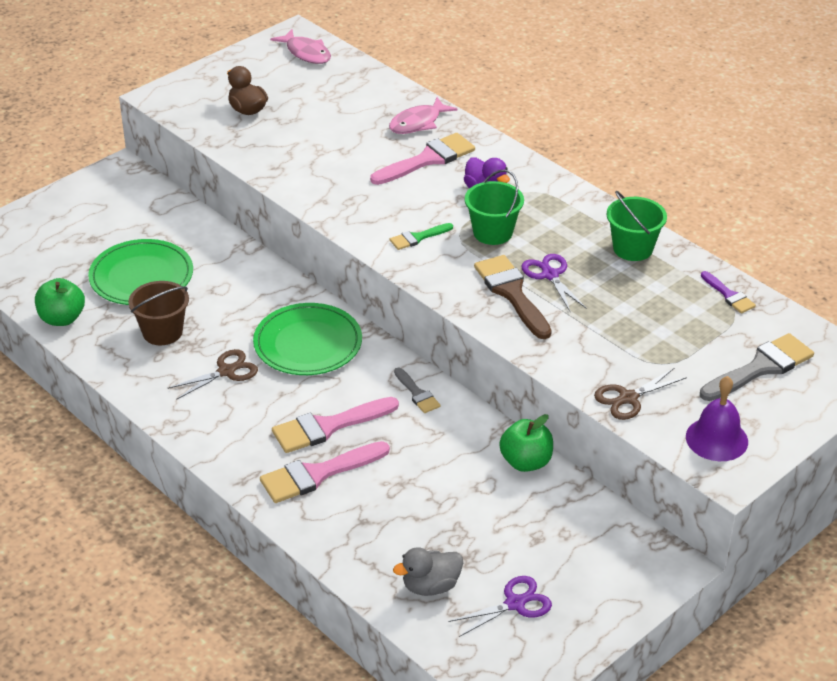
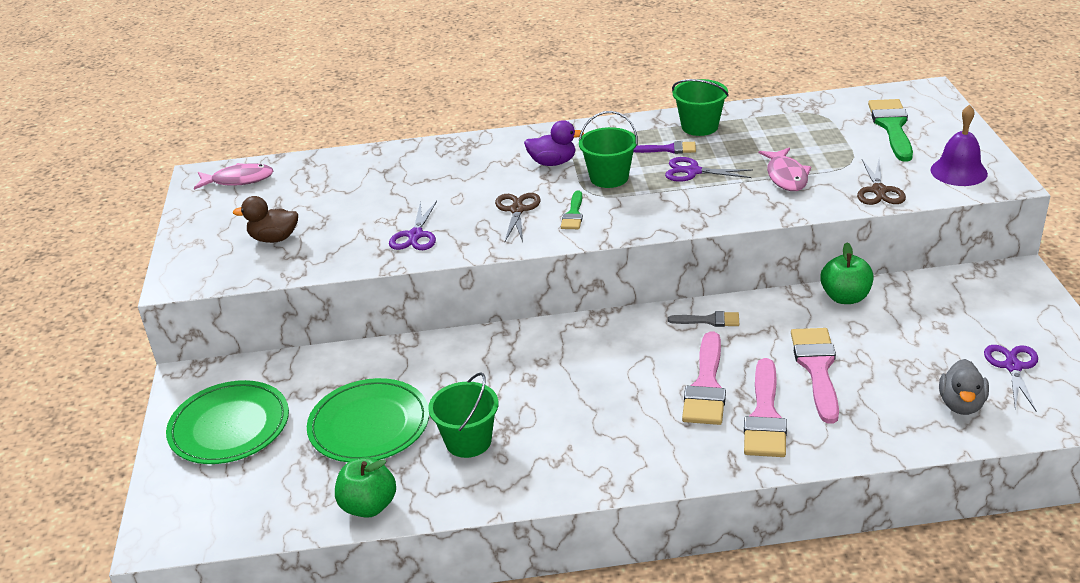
camera: 50 degrees left, 5 degrees down
brown bucket [128,281,189,345] -> green bucket [428,372,498,458]
brown scissors [167,349,258,400] -> brown scissors moved to [495,193,541,242]
green plate [253,303,362,375] -> green plate moved to [166,380,289,464]
pink brush [370,133,475,185] -> pink brush moved to [791,328,839,424]
pink fish [389,97,458,134] -> pink fish moved to [759,148,811,191]
brown brush [474,255,552,339] -> none
grey brush [700,333,814,401] -> green brush [868,99,913,162]
purple brush [701,271,756,313] -> purple brush moved to [633,141,696,154]
none -> purple scissors [389,201,437,250]

